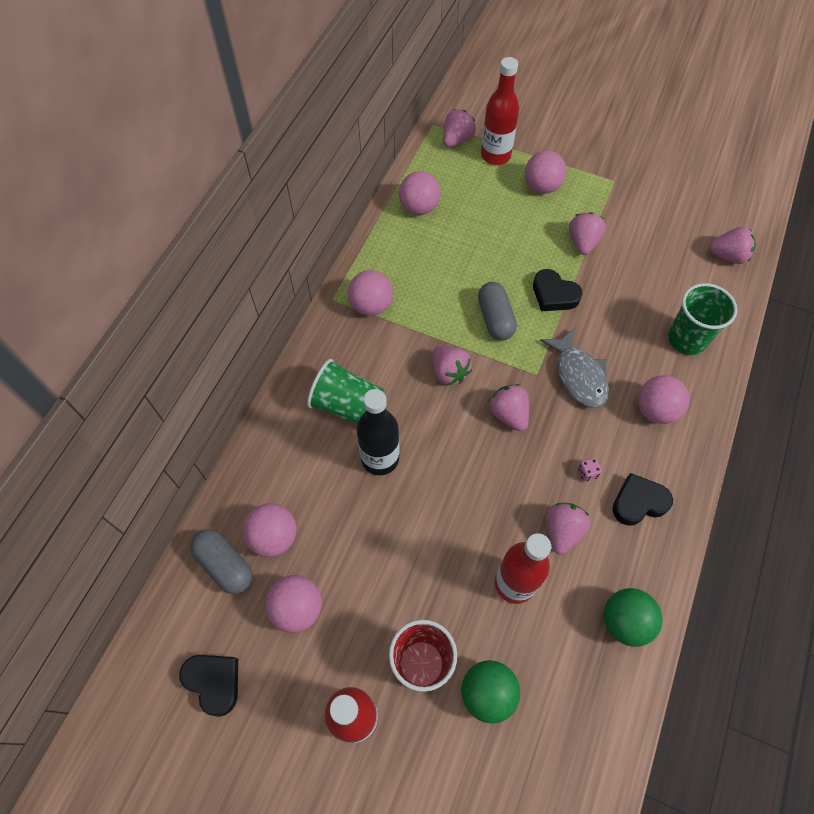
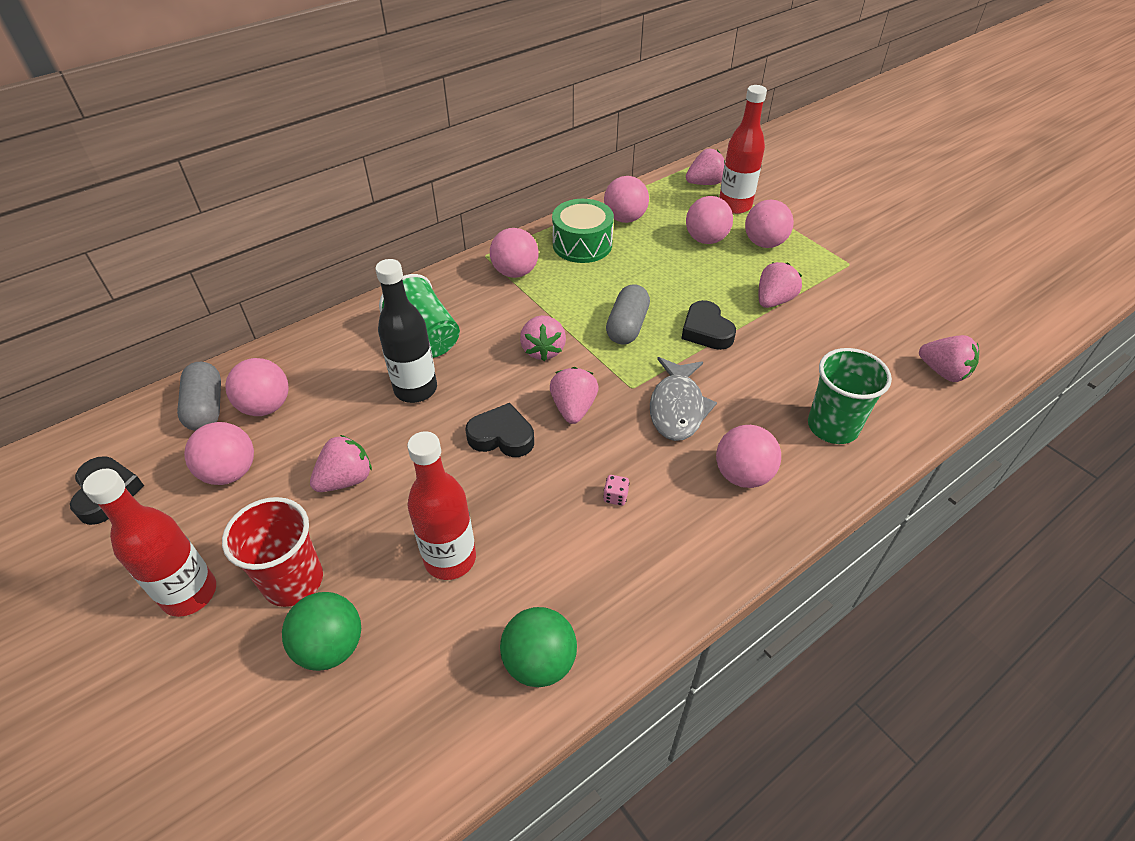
camera: 30 degrees right, 15 degrees down
pink strawberry [546,503,590,555] -> pink strawberry moved to [310,435,372,492]
black heart [612,473,673,526] -> black heart moved to [465,403,534,457]
none -> green drum [552,199,614,263]
none -> pink ball [686,196,733,244]

